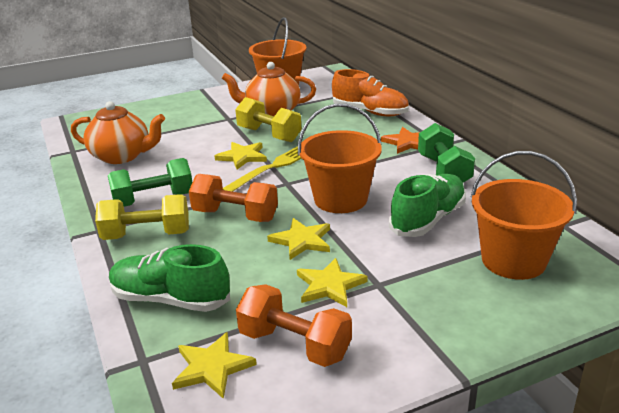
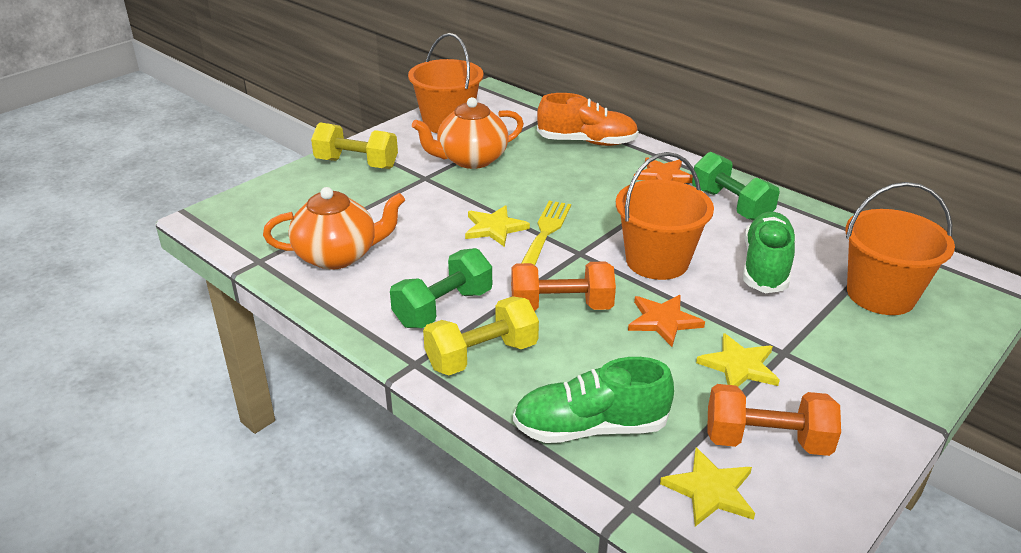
camera: 25 degrees left, 5 degrees up
yellow dumbbell [235,97,302,142] -> yellow dumbbell moved to [311,123,398,169]
yellow star [267,218,330,260] -> orange star [628,295,705,347]

